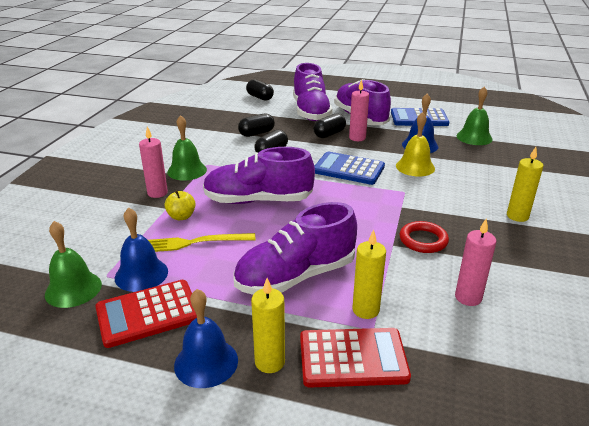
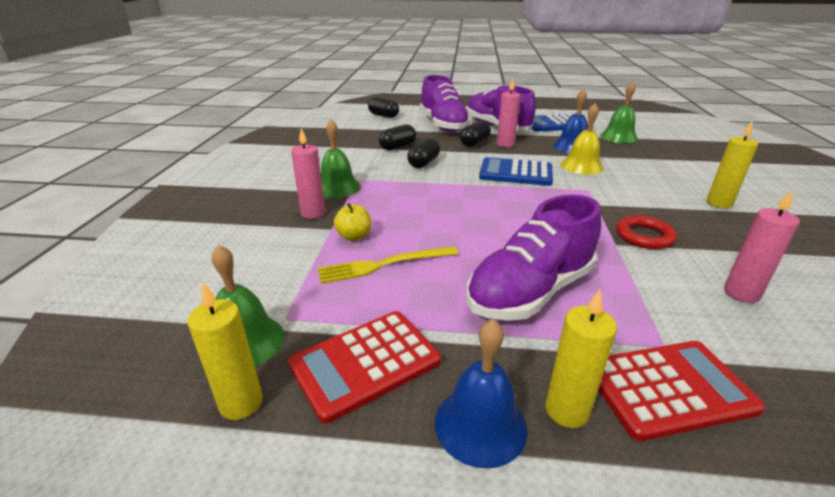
camera: 10 degrees left, 0 degrees up
blue bell [115,207,168,292] -> none
purple shoe [203,147,315,204] -> none
yellow candle [352,229,386,319] -> yellow candle moved to [187,282,263,420]

